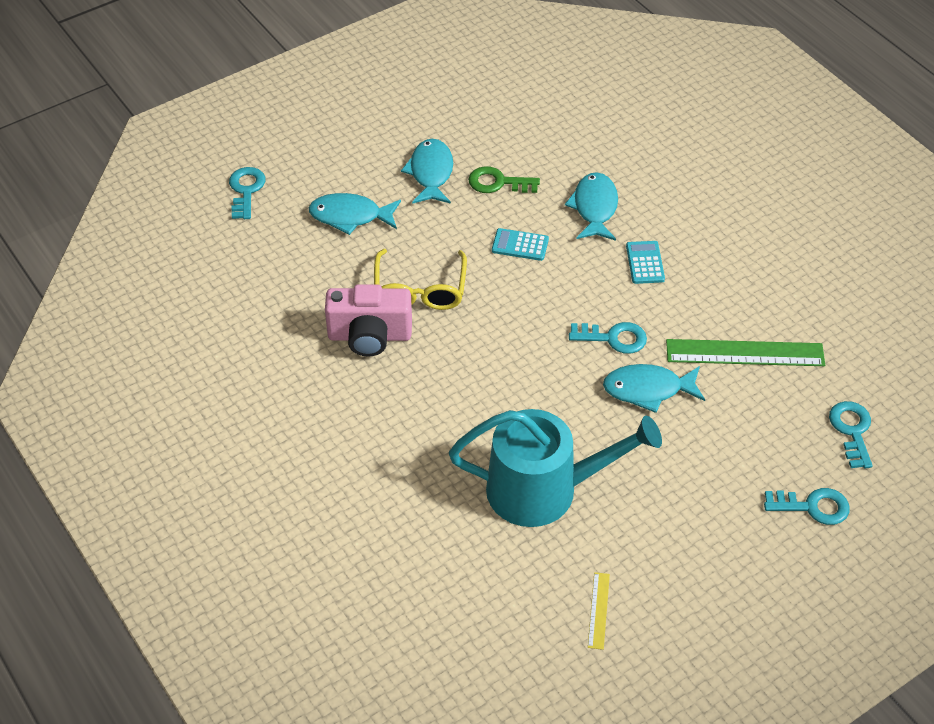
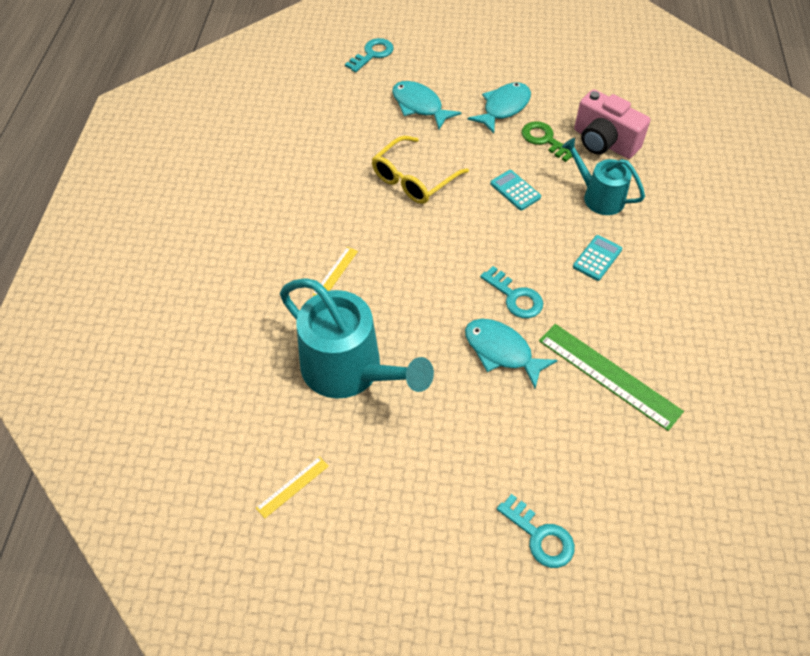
camera: 40 degrees right, 5 degrees up
pink camera [325,284,412,356] -> pink camera moved to [574,90,650,159]
turquoise fish [565,172,618,241] -> turquoise watering can [562,138,645,215]
turquoise key [829,401,873,468] -> none
none -> yellow ruler [313,247,358,296]

